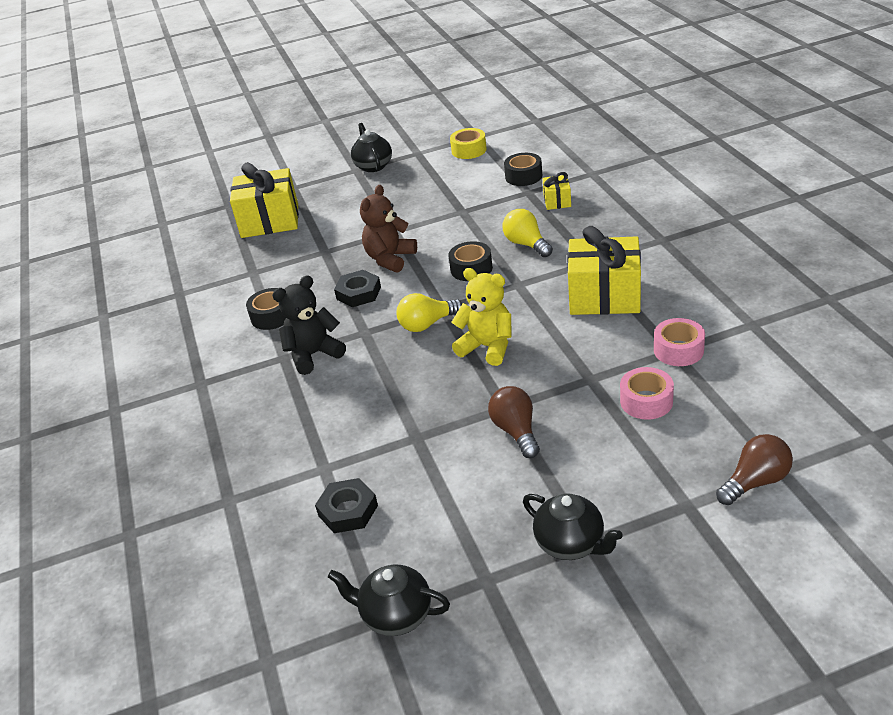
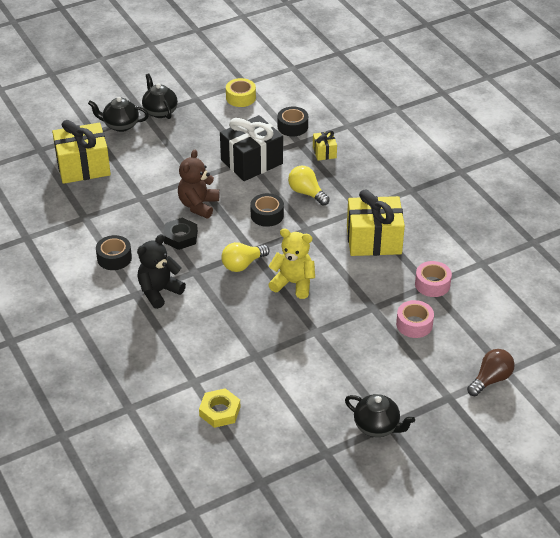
camera: 15 degrees left, 5 degrees up
black nut [315,478,378,533] -> yellow nut [199,388,240,428]
black teapot [328,565,450,636] -> black teapot moved to [88,97,149,132]
brown light bulb [488,386,540,458] -> none
none -> black gift [220,115,283,181]

